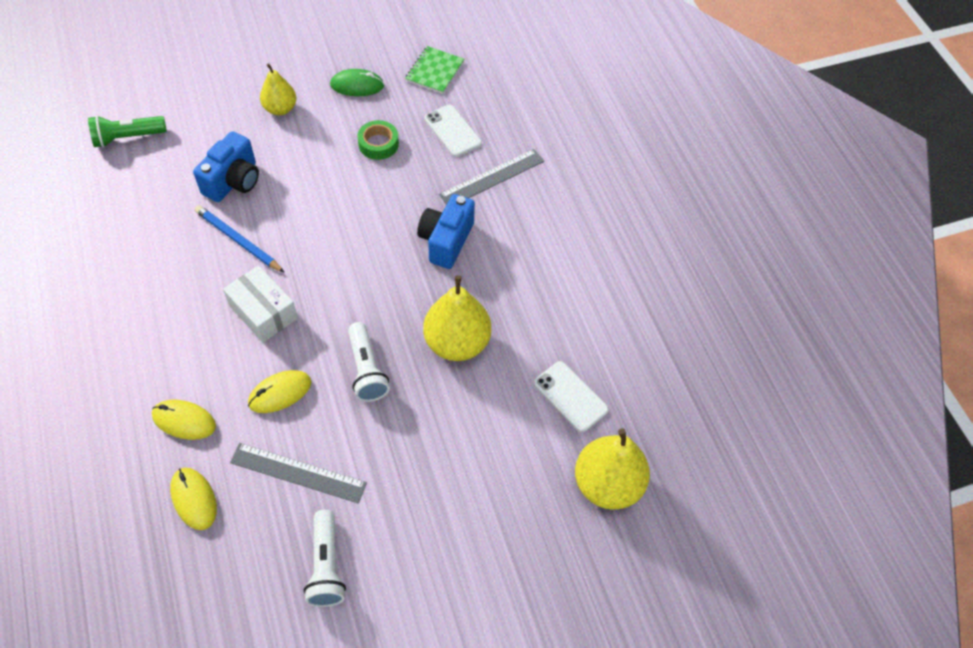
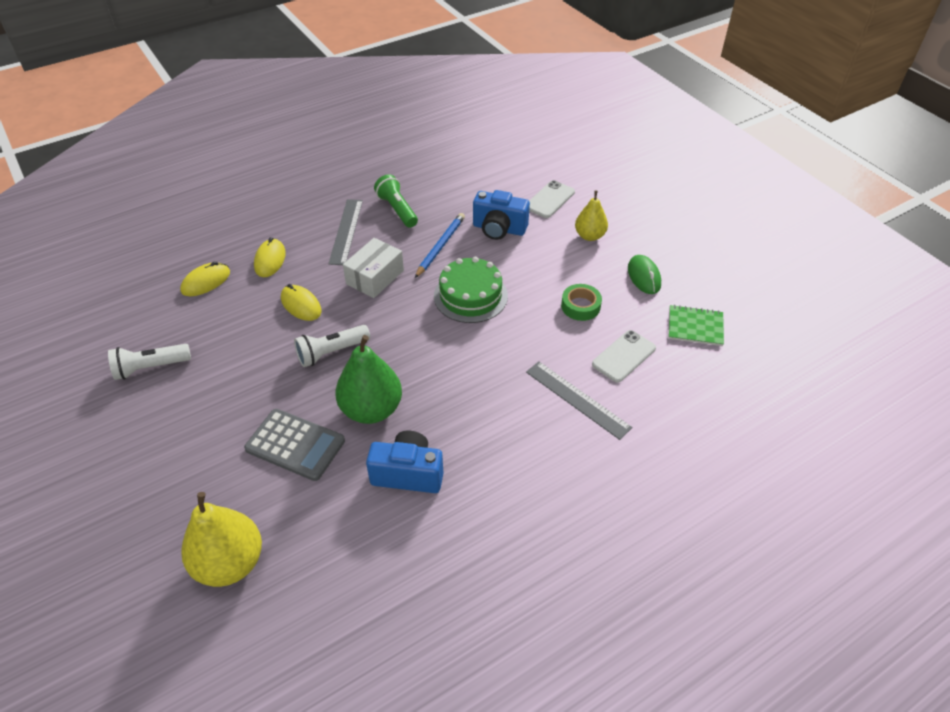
camera: 80 degrees right, 10 degrees down
green flashlight [88,115,167,148] -> green flashlight moved to [374,174,418,228]
grey ruler [230,443,367,504] -> grey ruler moved to [328,199,363,265]
blue camera [417,194,475,269] -> blue camera moved to [366,430,443,493]
yellow pear [423,275,491,361] -> green pear [335,335,402,424]
white phone [534,361,609,432] -> white phone moved to [529,180,575,218]
none -> grey calculator [244,409,345,481]
none -> green cake [434,257,508,323]

